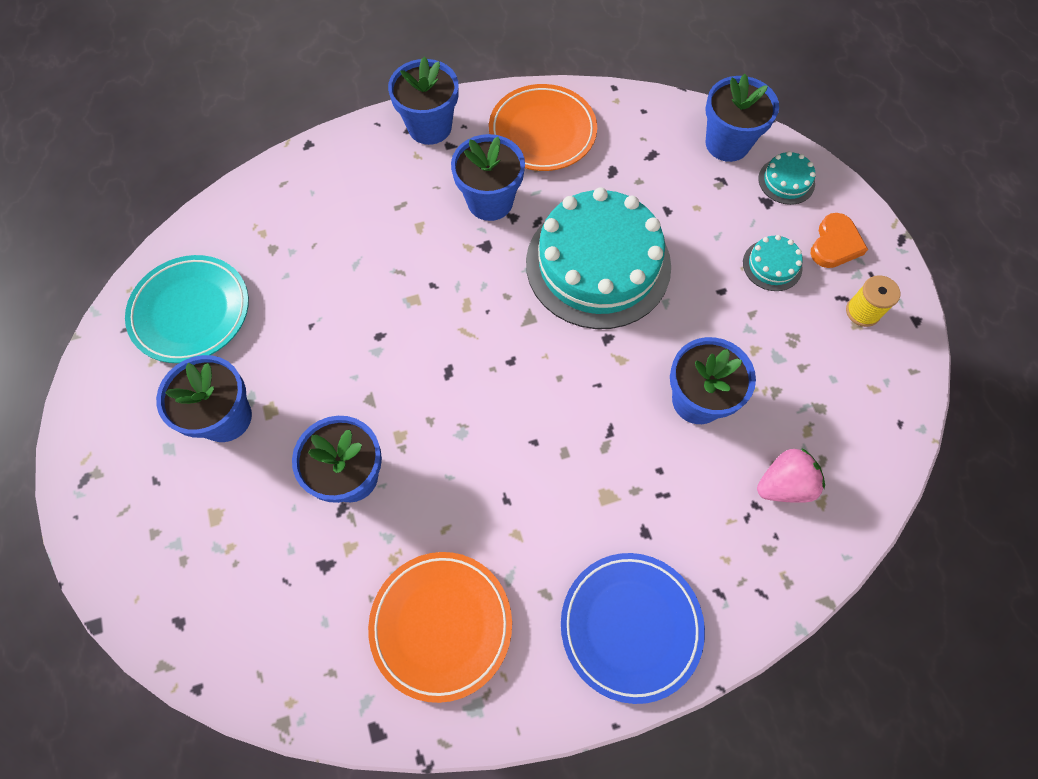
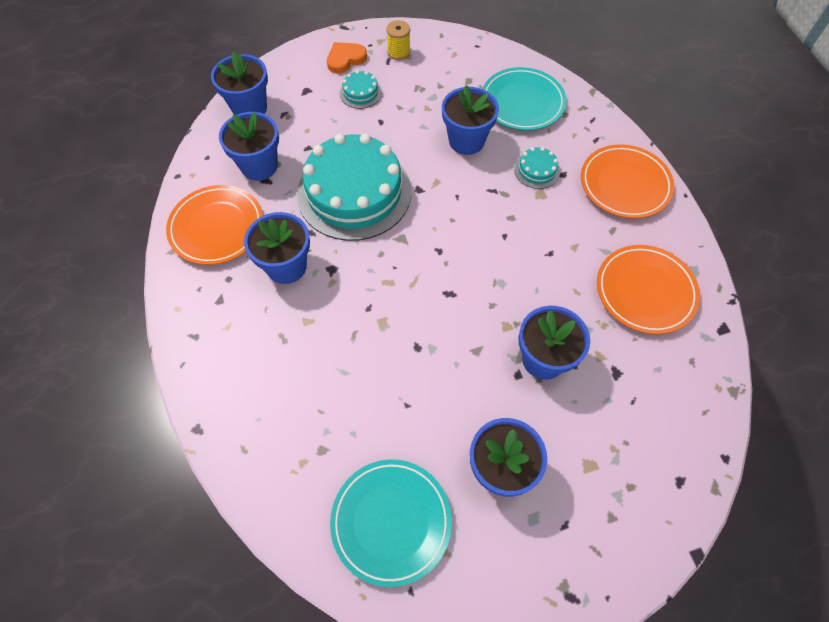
camera: 90 degrees left, 5 degrees down
blue flower pot [388,56,458,145] -> blue flower pot moved to [219,112,279,181]
blue plate [561,553,705,704] -> orange plate [581,144,674,219]
pink strawberry [757,448,825,503] -> turquoise plate [483,67,567,131]
turquoise cake [758,151,816,205] -> turquoise cake moved to [514,147,560,189]
orange heart [811,213,868,268] -> orange heart turned 60 degrees counterclockwise [327,42,367,73]

